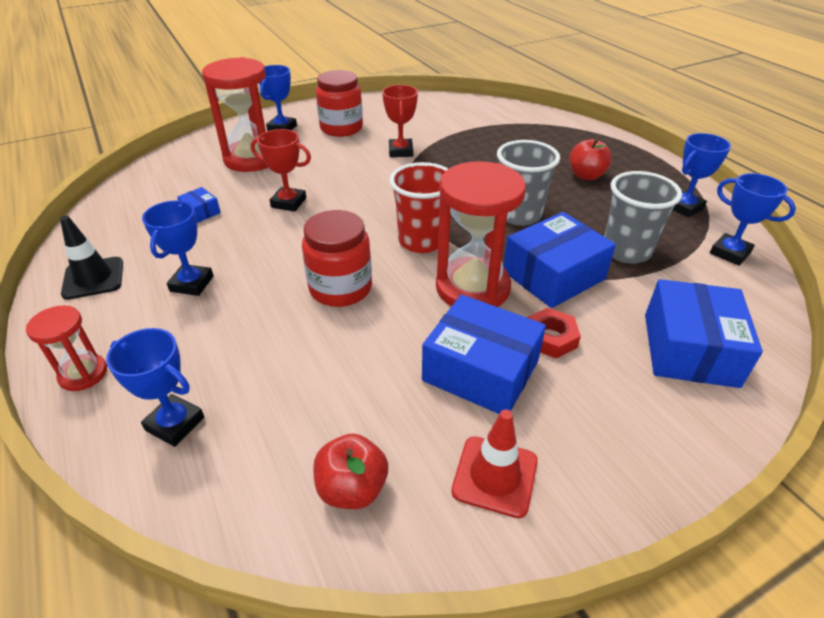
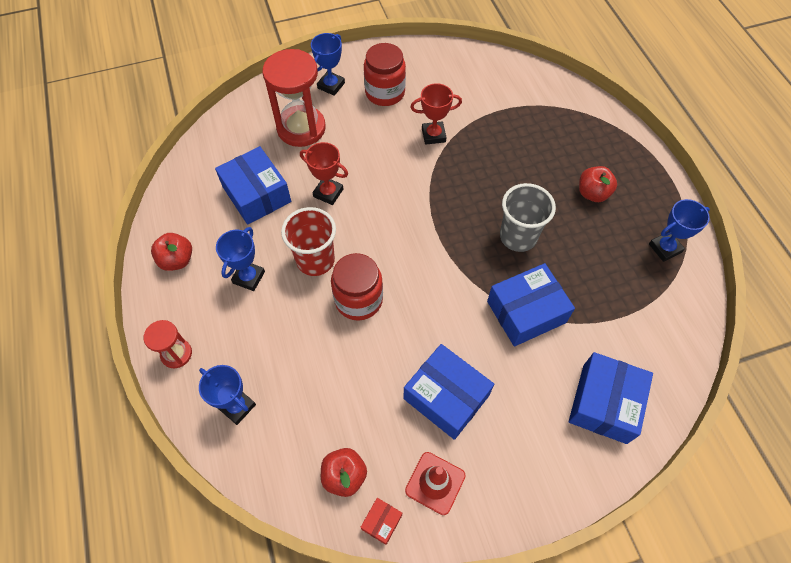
camera: 10 degrees right, 20 degrees up
black traffic cone [60,216,123,300] -> red apple [151,233,192,271]
blue box [177,187,221,223] -> blue box [215,146,291,224], size x2.21
red trophy [382,85,418,157] -> red trophy turned 75 degrees clockwise [410,83,462,145]
red cup [389,162,448,253] -> red cup moved to [281,207,336,276]
red hourglass [436,161,526,307] -> none
red nut [527,308,581,359] -> none
grey cup [604,171,682,264] -> none
blue trophy [710,173,796,266] -> none
none -> red box [360,498,402,545]

